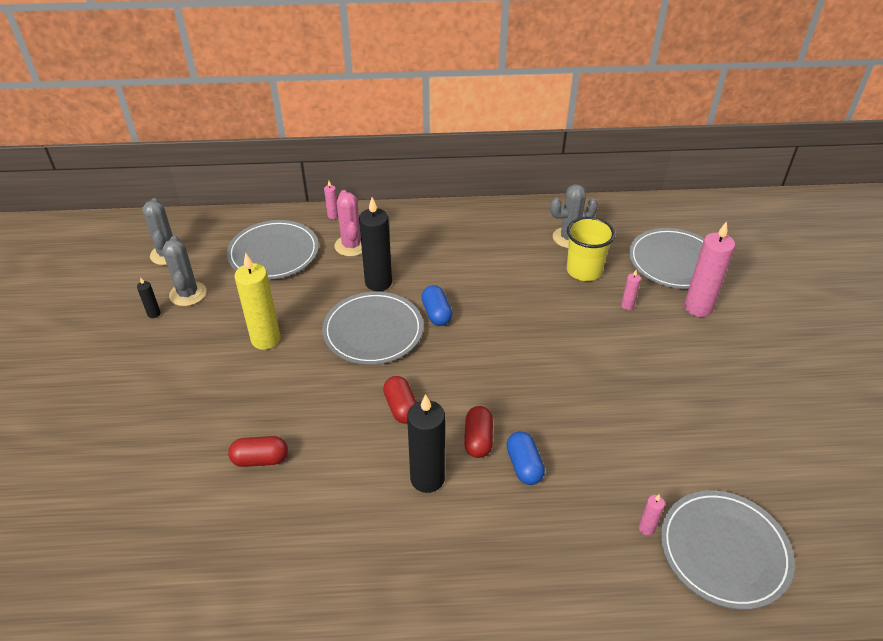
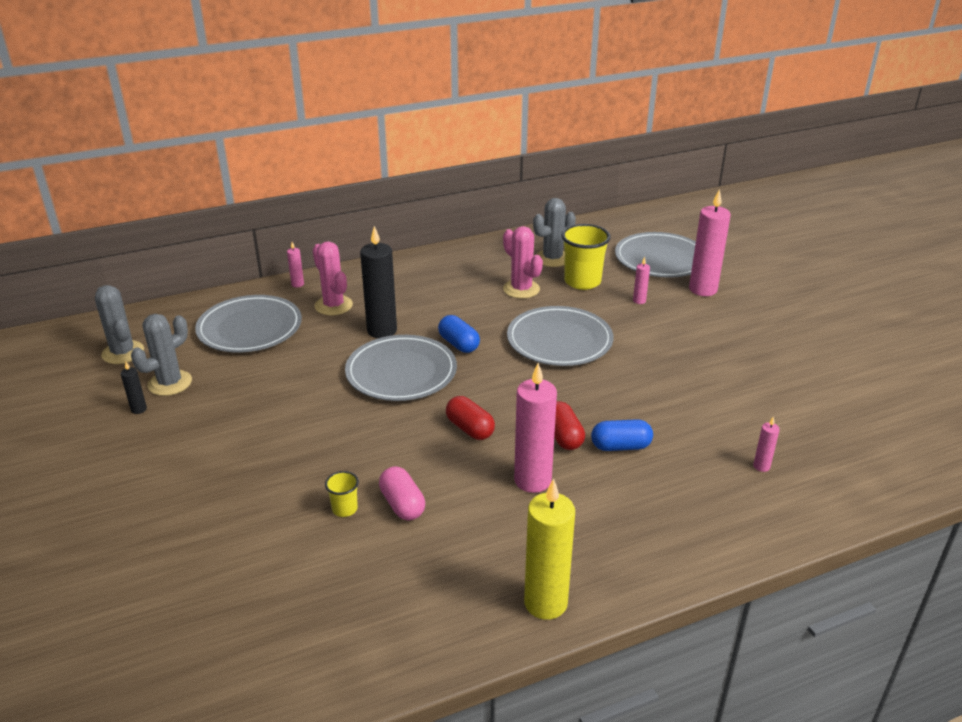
camera: 20 degrees left, 10 degrees down
grey cactus [162,236,207,306] -> grey cactus turned 75 degrees clockwise [131,314,192,396]
red capsule [228,436,288,467] -> yellow cup [325,471,359,517]
yellow candle [235,253,280,350] -> yellow candle moved to [524,478,575,620]
black candle [407,394,445,493] -> pink candle [514,363,557,493]
blue capsule [506,431,545,485] -> blue capsule turned 60 degrees counterclockwise [591,419,653,451]
grey plate [661,490,795,610] -> grey plate moved to [507,306,613,366]
none -> pink capsule [379,466,425,520]
none -> pink cactus [503,226,543,299]

